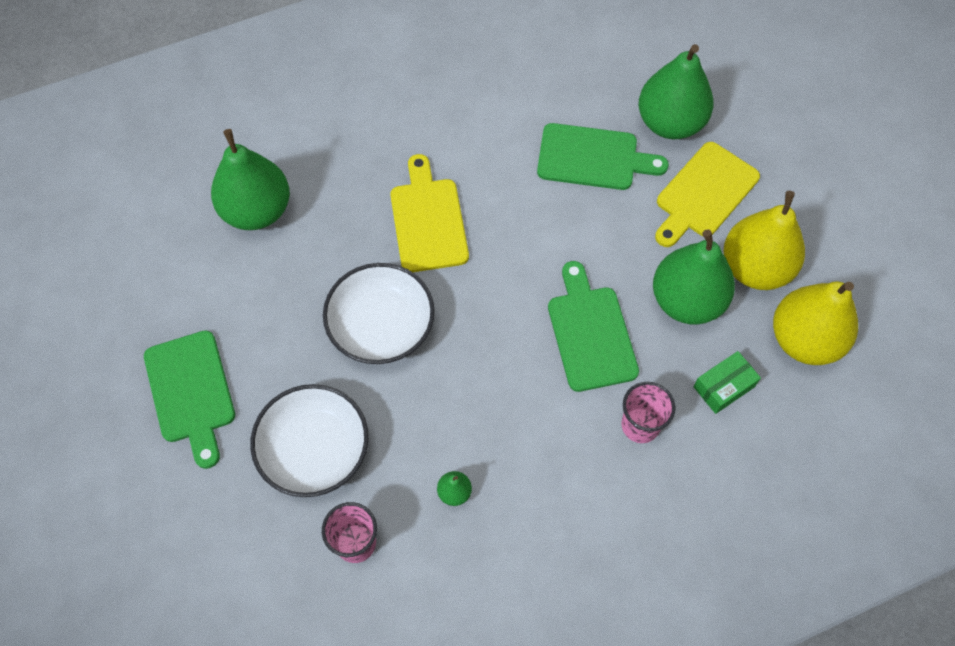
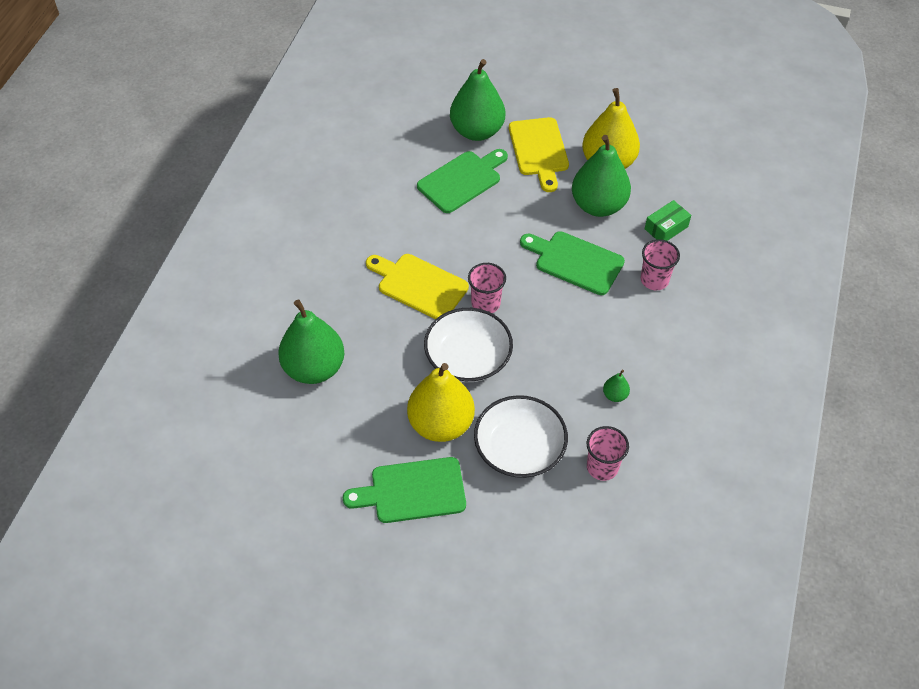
camera: 50 degrees left, 10 degrees down
green cutting board [144,330,235,469] -> green cutting board turned 150 degrees clockwise [343,457,466,523]
green box [693,351,761,414] -> green box turned 45 degrees clockwise [645,200,691,241]
yellow pear [773,281,858,365] -> yellow pear moved to [407,363,475,442]
none -> pink cup [468,263,506,313]

